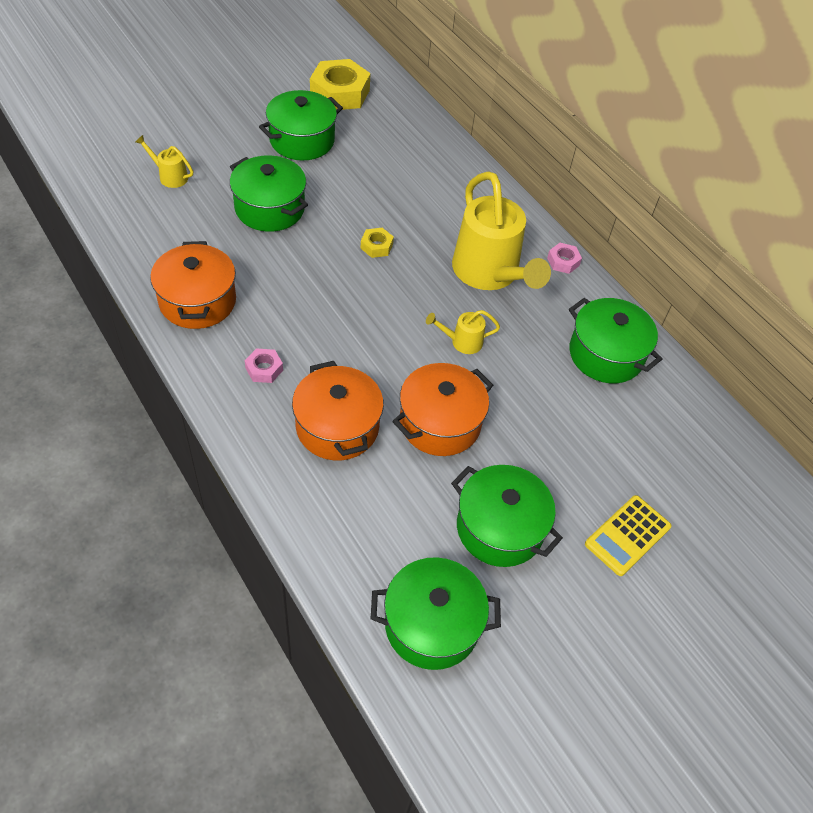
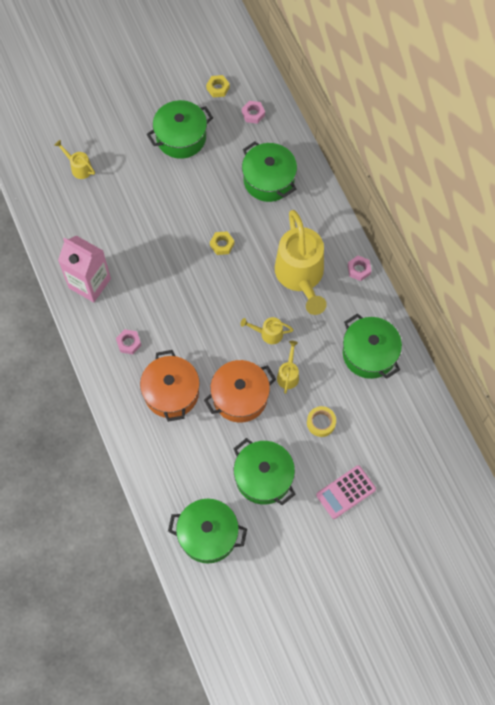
camera: 15 degrees right, 15 degrees up
orange pot [150,241,236,329] -> pink carton [58,236,111,302]
green pot [230,155,308,232] -> green pot moved to [242,141,297,202]
yellow nut [310,59,371,110] -> yellow nut [206,75,230,97], size x0.48
yellow calculator [585,495,671,576] -> pink calculator [316,465,376,519]
none -> pink nut [242,101,265,124]
none -> yellow watering can [277,341,299,394]
none -> yellow tape [307,406,336,437]

